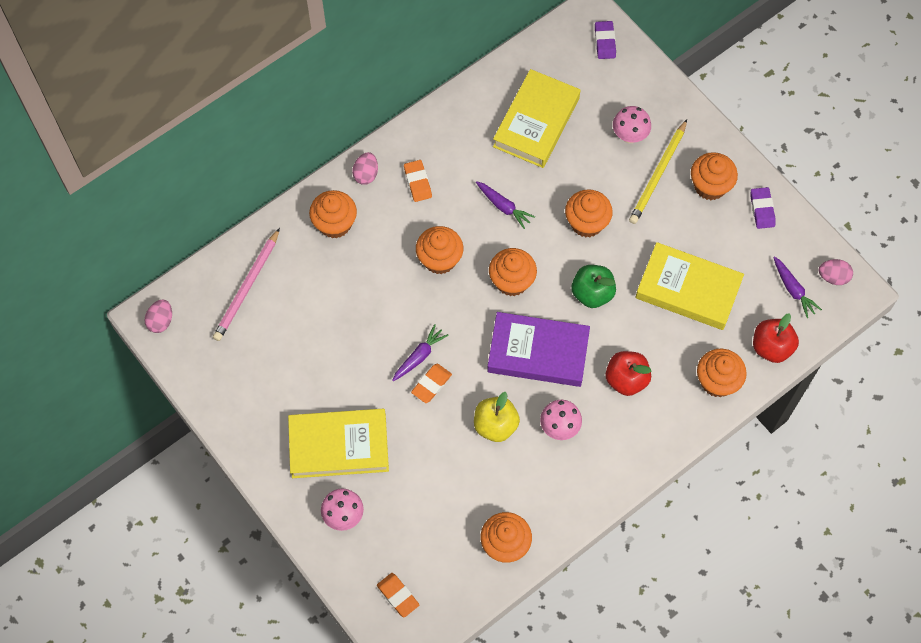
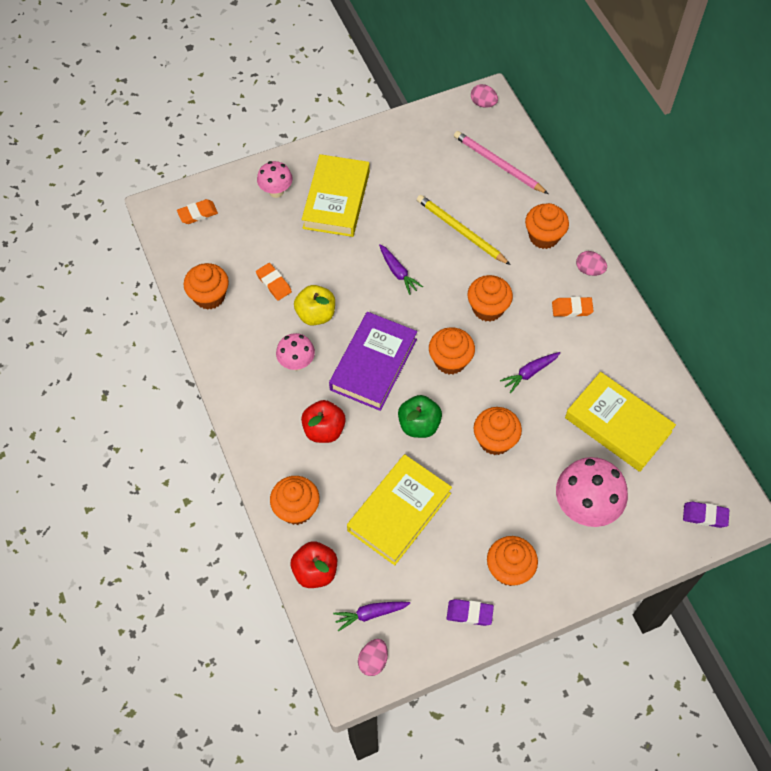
camera: 105 degrees right, 5 degrees down
orange eraser [411,364,452,403] -> orange eraser moved to [256,263,292,300]
pink mushroom [613,106,651,143] -> pink mushroom [556,457,628,527], size x1.70
yellow pencil [629,119,687,224] -> yellow pencil moved to [417,195,510,265]

